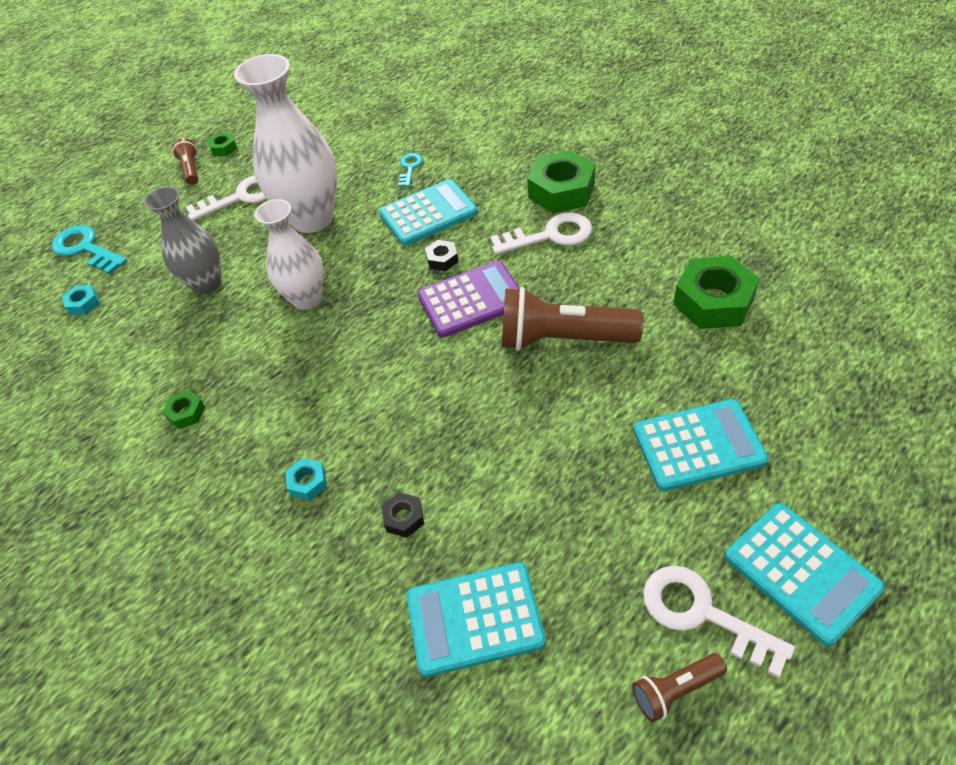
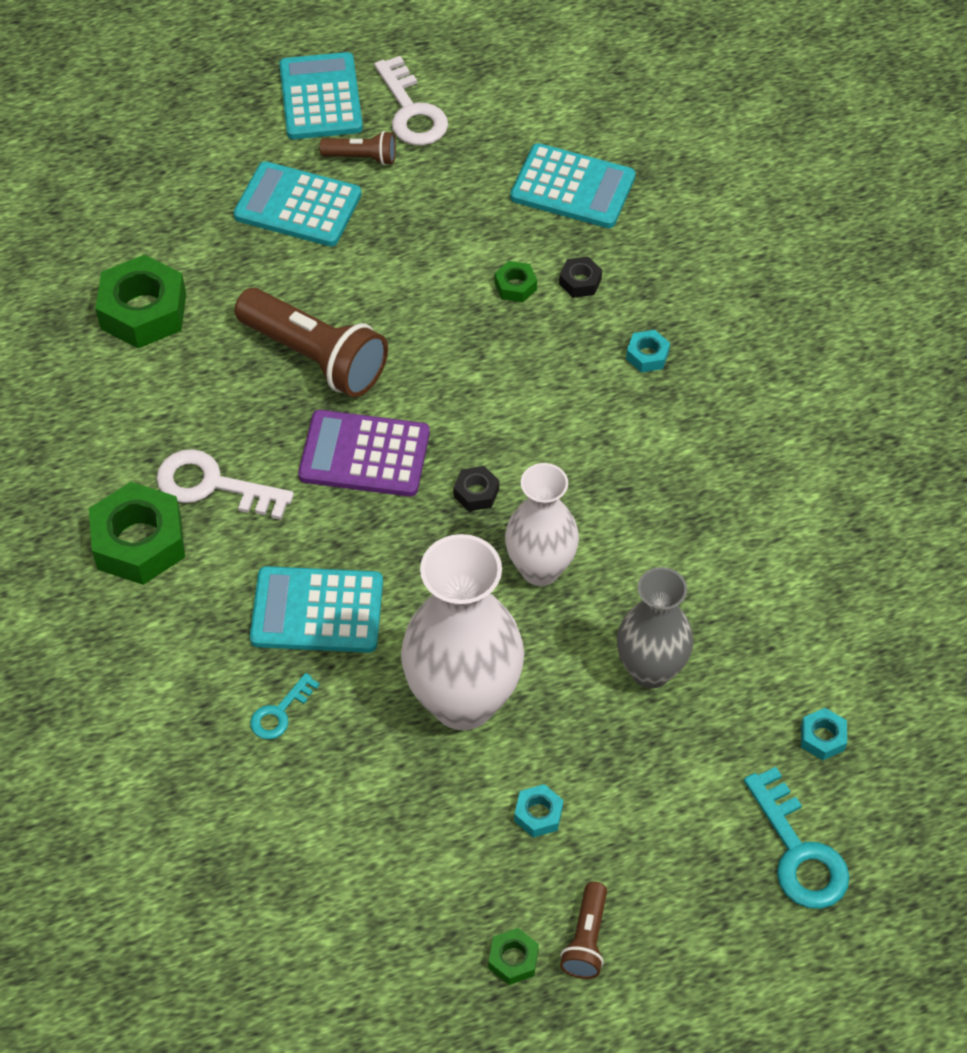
camera: 155 degrees left, 5 degrees up
green nut [162,390,205,429] -> green nut moved to [494,261,537,302]
white key [186,175,267,221] -> turquoise nut [514,784,563,838]
black nut [425,240,459,271] -> black nut moved to [453,466,499,511]
brown flashlight [632,653,727,722] -> brown flashlight moved to [320,131,396,165]

